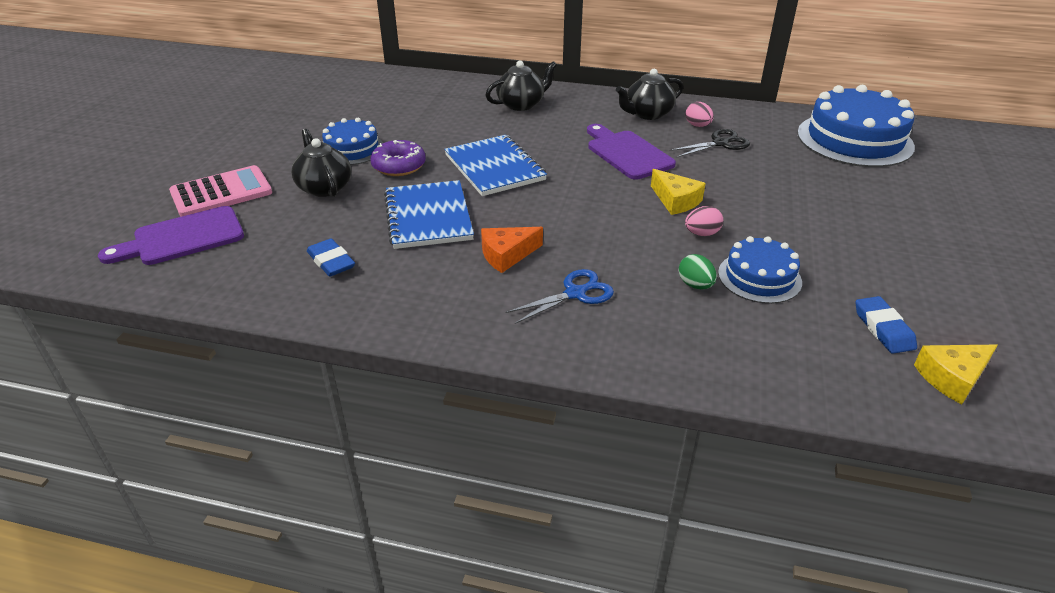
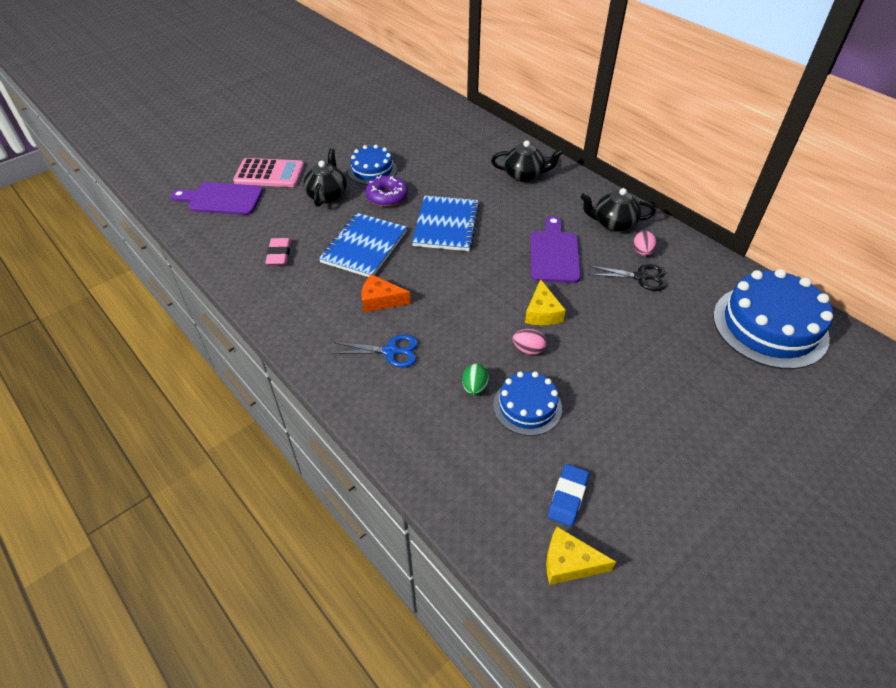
camera: 35 degrees right, 10 degrees up
blue eraser [307,239,355,277] -> pink eraser [265,238,291,265]

